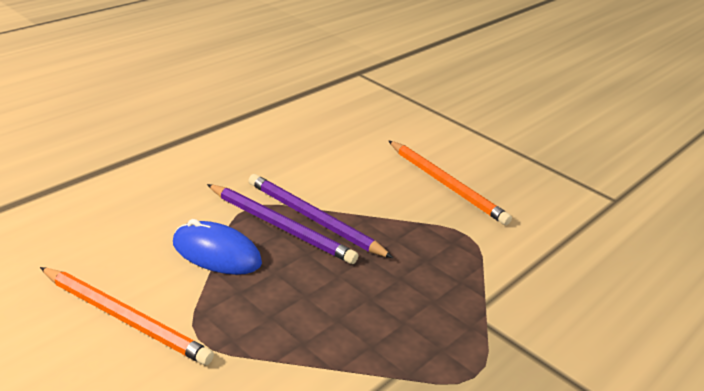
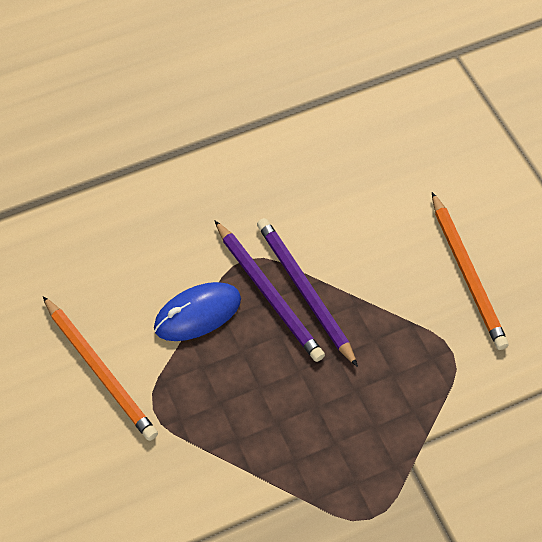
camera: 25 degrees right, 25 degrees up
blue mouse [173,219,262,275] -> blue mouse turned 75 degrees counterclockwise [154,282,241,341]

